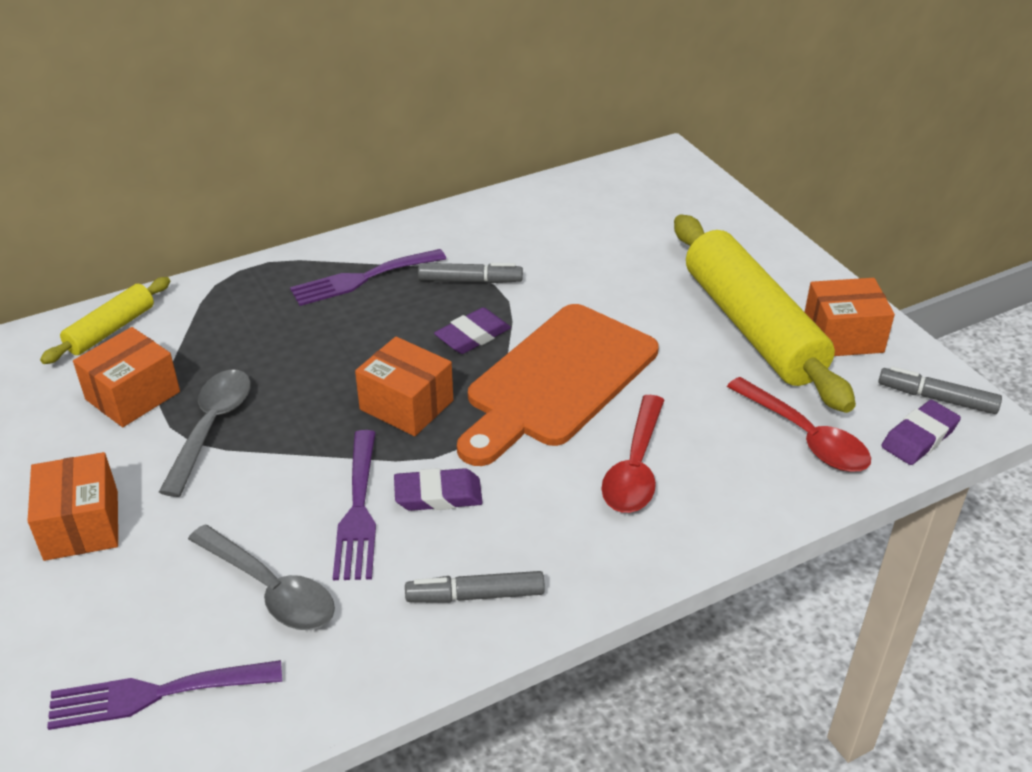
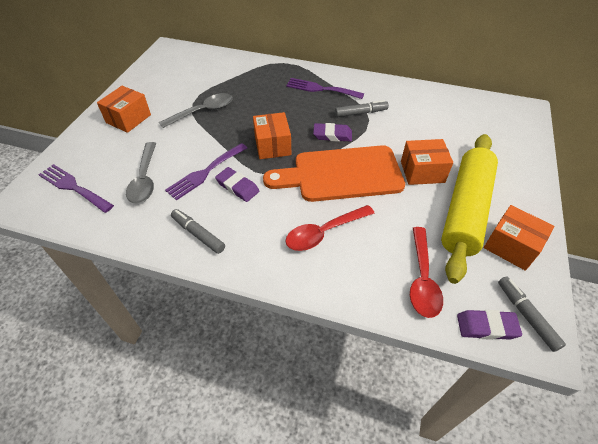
camera: 45 degrees right, 10 degrees up
yellow rolling pin [40,277,170,364] -> none
orange box [73,327,180,427] -> orange box moved to [401,139,453,185]
grey marker [418,263,523,283] -> grey marker turned 60 degrees counterclockwise [335,100,389,117]

